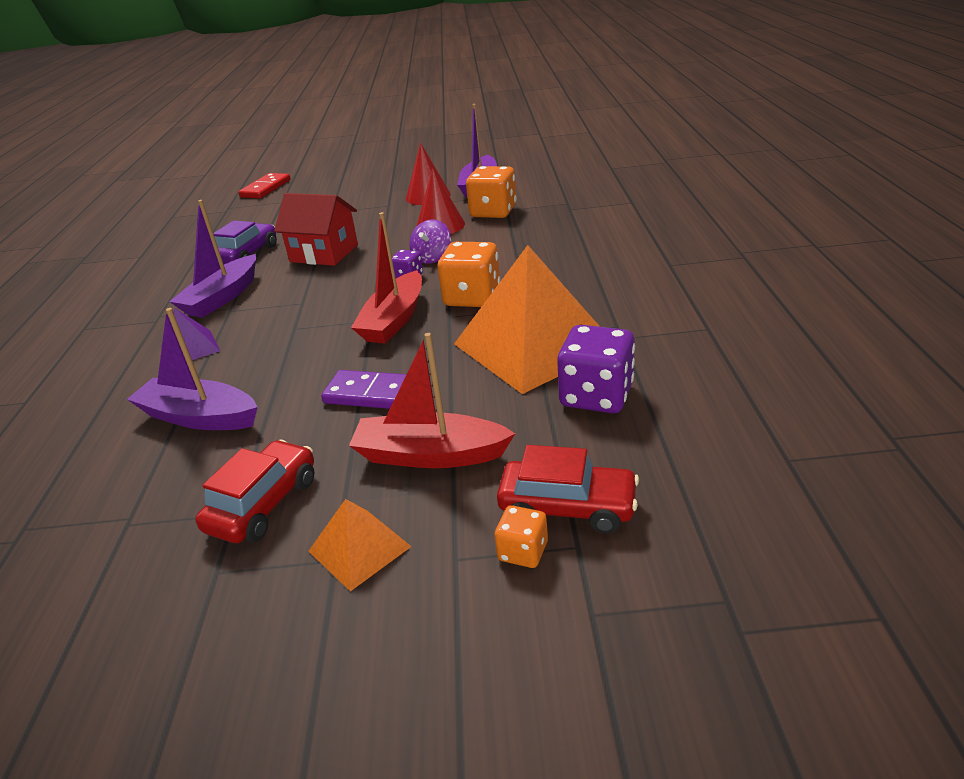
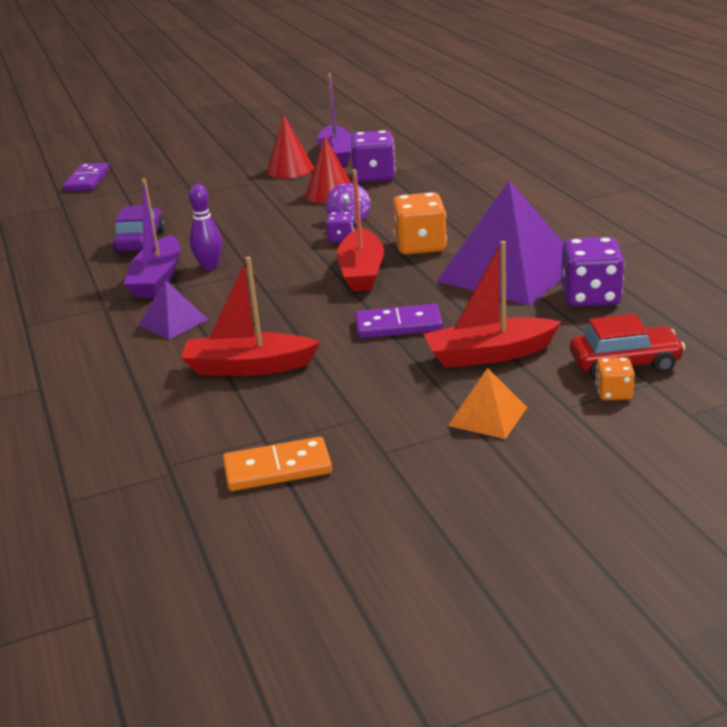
camera: 20 degrees left, 5 degrees down
purple boat [127,308,258,430] -> red boat [181,257,320,376]
red car [195,440,314,543] -> none
red domino [238,173,291,199] -> purple domino [64,163,109,191]
red house [274,193,358,266] -> none
orange pyramid [454,245,600,394] -> purple pyramid [437,180,564,305]
orange dice [466,166,516,218] -> purple dice [350,130,396,182]
none -> purple bowling pin [189,184,222,271]
none -> orange domino [223,437,332,491]

